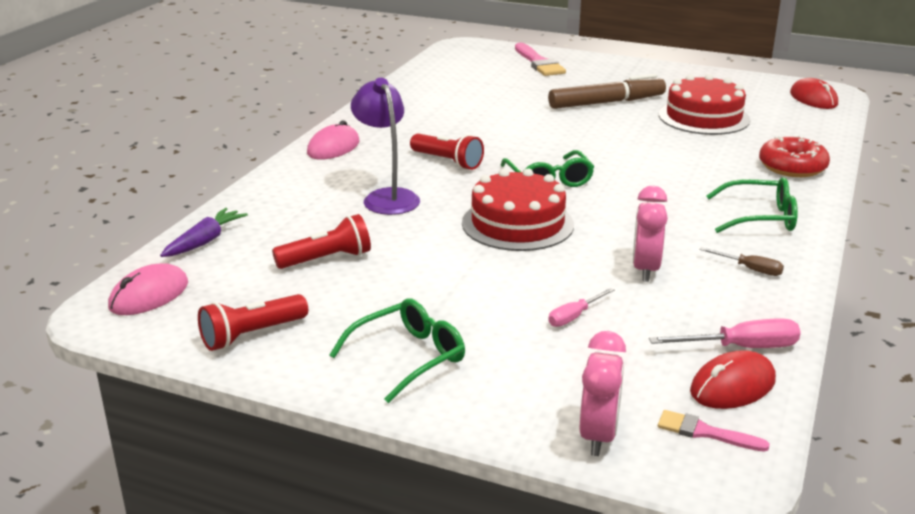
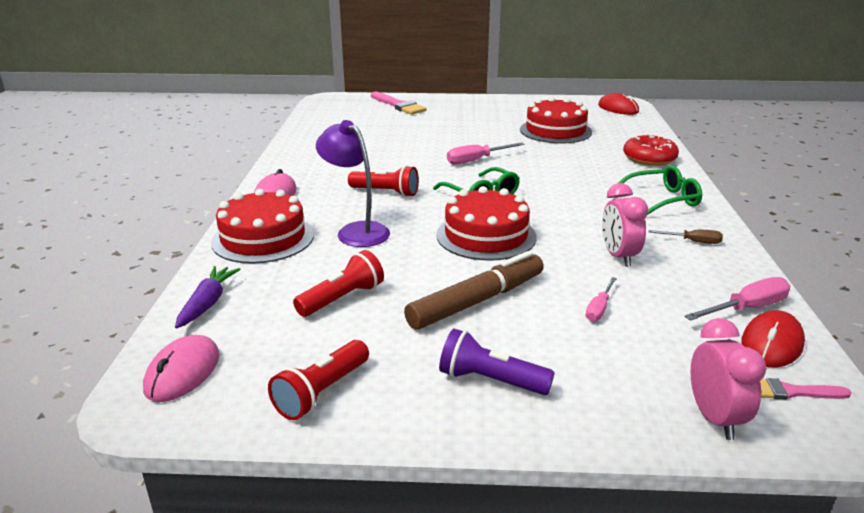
camera: 20 degrees left, 0 degrees up
green glasses [329,298,465,403] -> purple flashlight [439,329,555,395]
brown marker [548,74,666,109] -> brown marker moved to [404,251,544,330]
none -> red cake [211,189,314,264]
none -> pink screwdriver [447,142,525,164]

